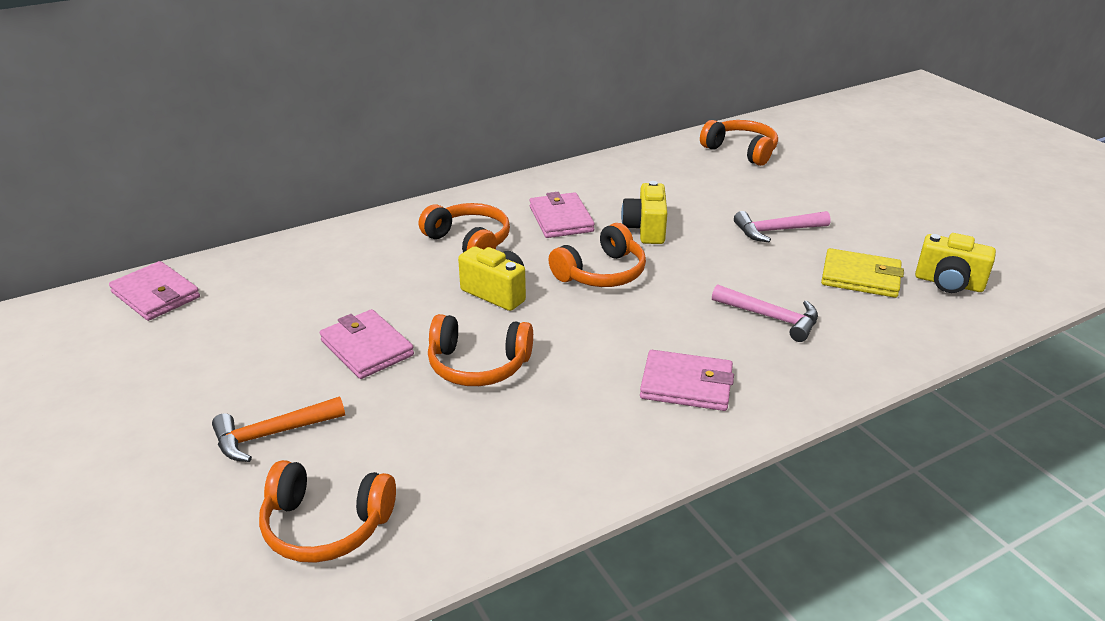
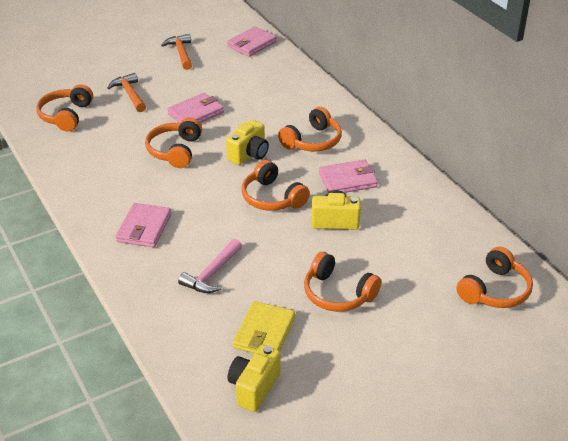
camera: 90 degrees right, 5 degrees up
pink hammer [734,211,831,242] -> orange headphones [304,252,381,312]
none -> orange hammer [161,34,192,70]

